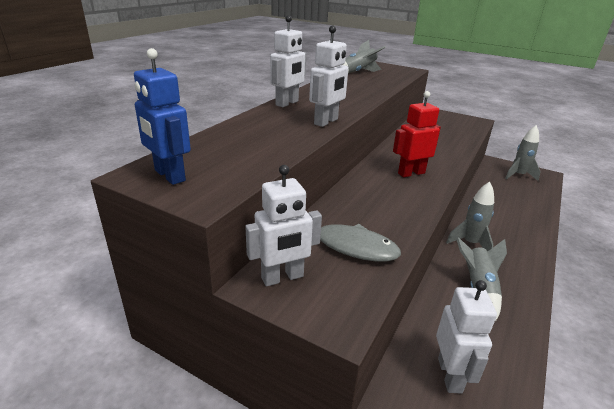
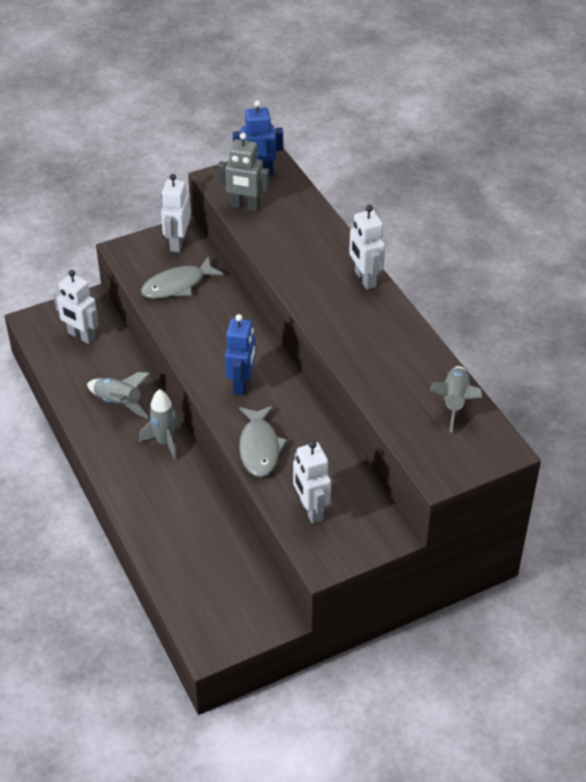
camera: 125 degrees right, 15 degrees up
white robot [309,25,349,127] -> white robot moved to [293,441,331,524]
red robot [393,91,441,178] -> blue robot [225,314,256,396]
grey rocket [505,125,541,181] -> none
none -> grey robot [218,133,270,211]
none -> grey fish [239,406,288,477]

